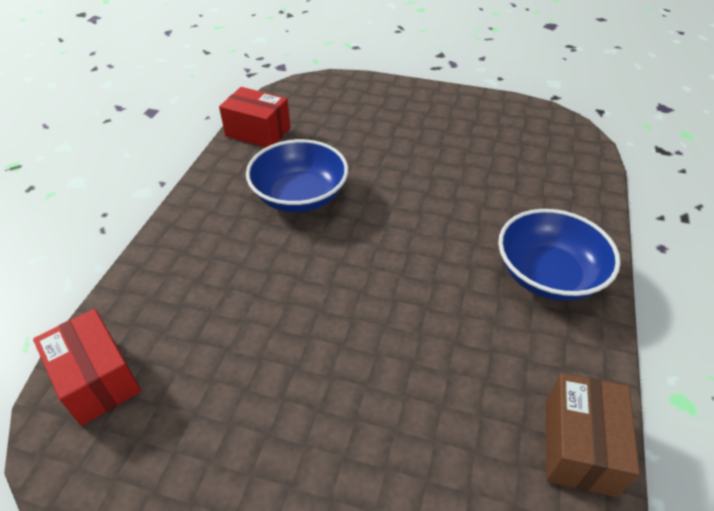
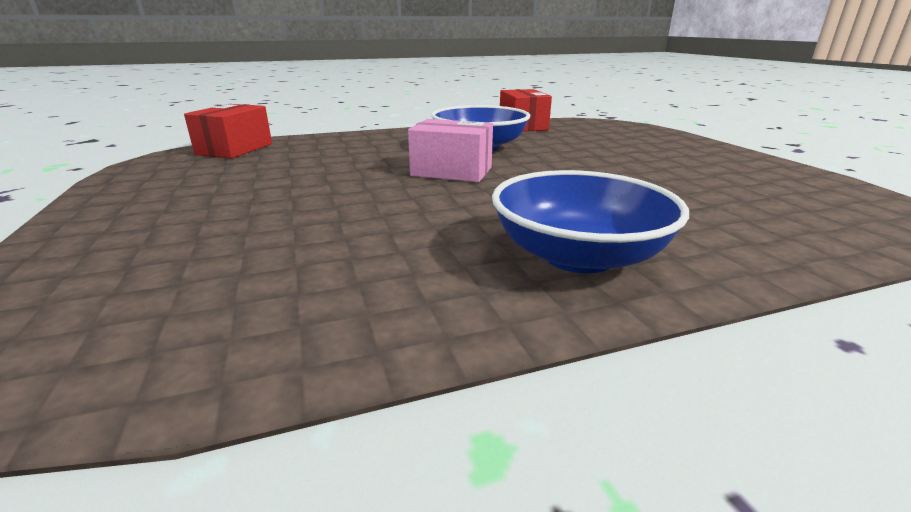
camera: 55 degrees right, 20 degrees down
brown box [546,373,640,497] -> none
none -> pink box [408,119,493,182]

